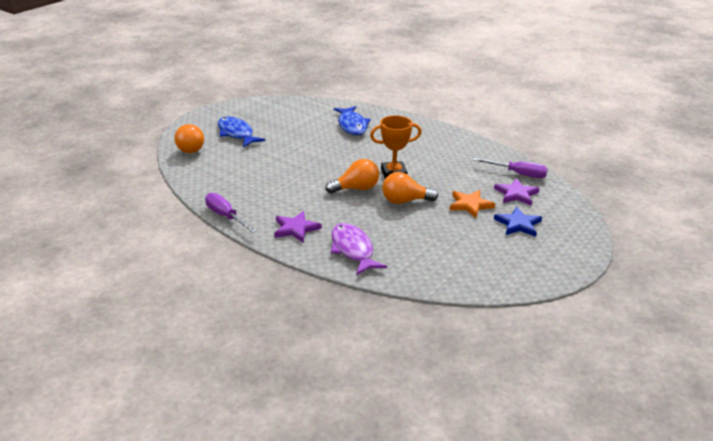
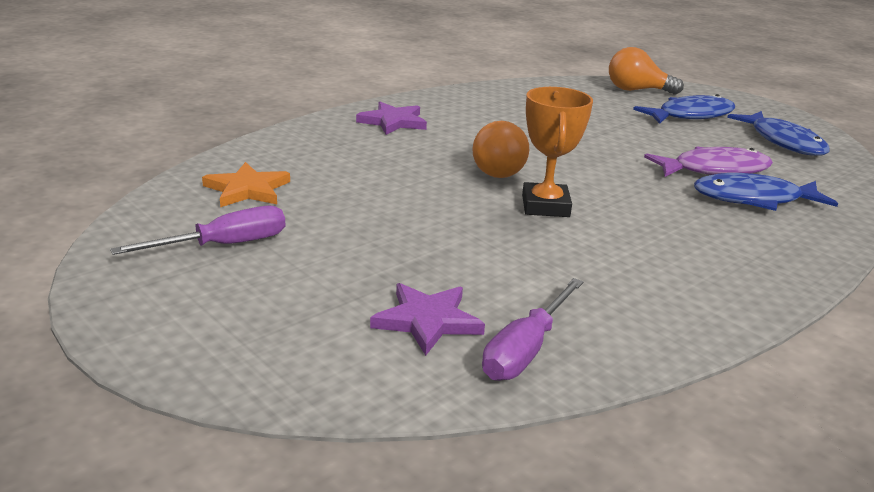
camera: 100 degrees right, 5 degrees down
purple screwdriver [205,193,257,233] -> purple screwdriver moved to [110,206,285,255]
purple fish [331,223,387,275] -> purple fish moved to [644,146,773,177]
orange light bulb [382,172,438,204] -> none
orange star [450,190,495,218] -> orange star moved to [202,162,290,207]
blue star [494,207,542,237] -> none
none -> blue fish [727,111,830,155]

